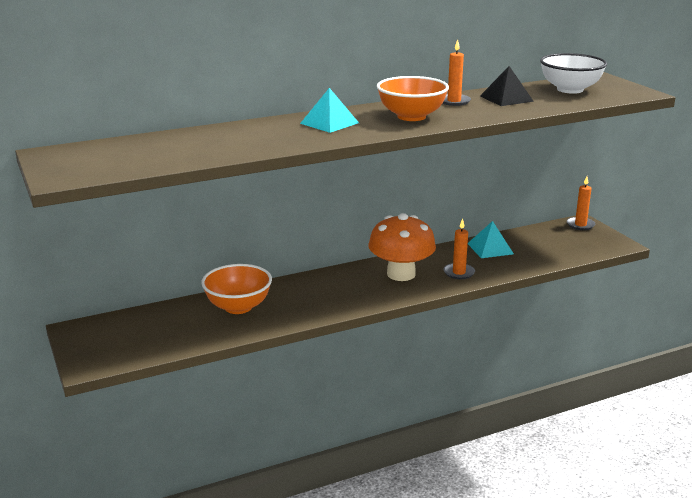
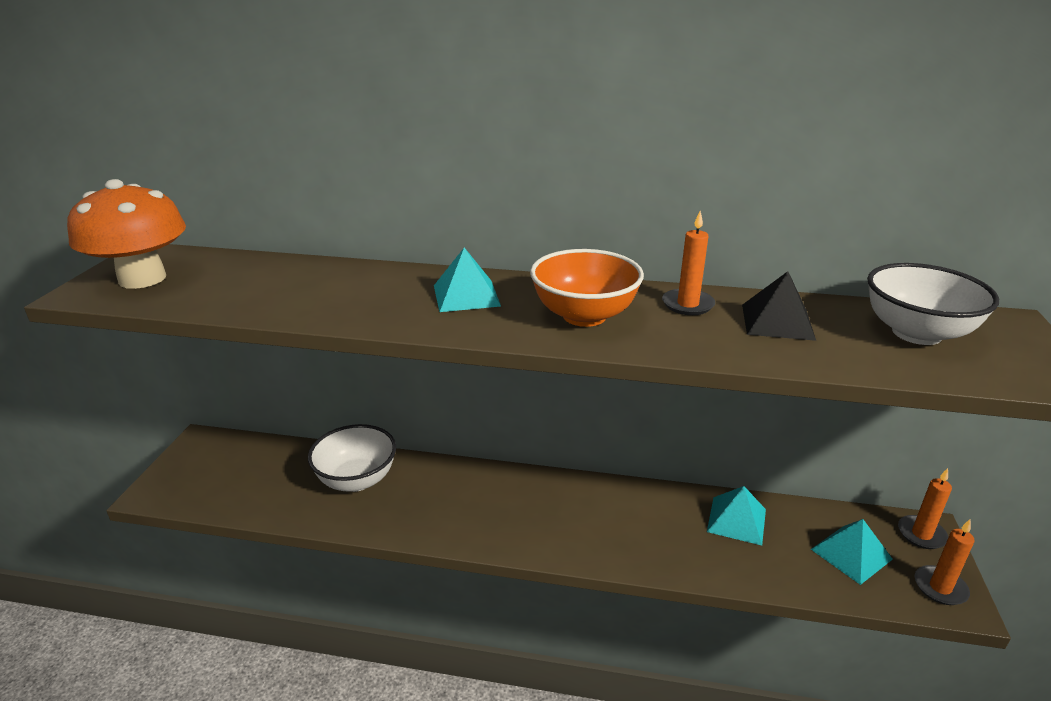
camera: 35 degrees right, 5 degrees up
orange bowl [201,264,272,314] -> white bowl [308,424,396,492]
orange mushroom [368,213,436,281] -> orange mushroom moved to [67,179,186,289]
orange candle [443,218,475,279] -> orange candle moved to [915,519,975,605]
none -> turquoise pyramid [811,519,893,585]

